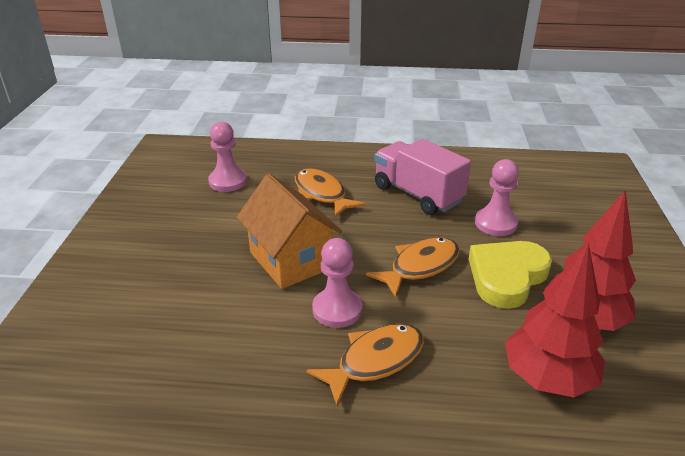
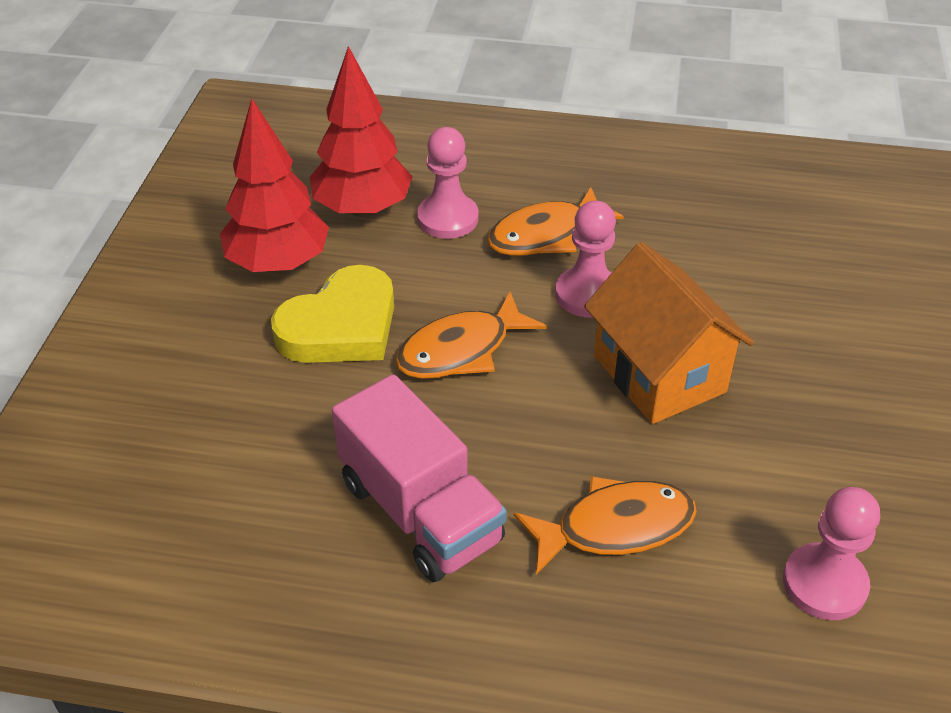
camera: 175 degrees left, 10 degrees up
orange fish [295,168,365,217] -> orange fish turned 75 degrees counterclockwise [514,476,697,575]
pink pawn [475,159,519,236] -> pink pawn moved to [417,127,479,239]

